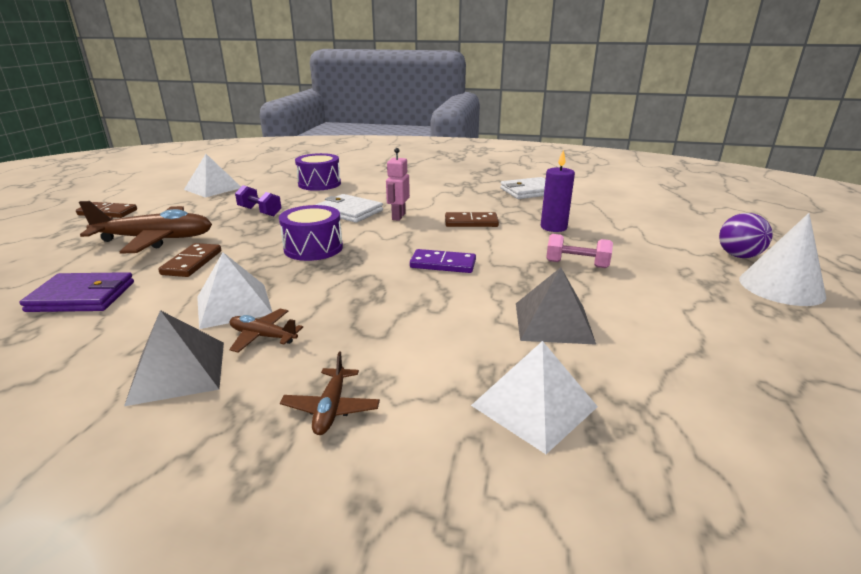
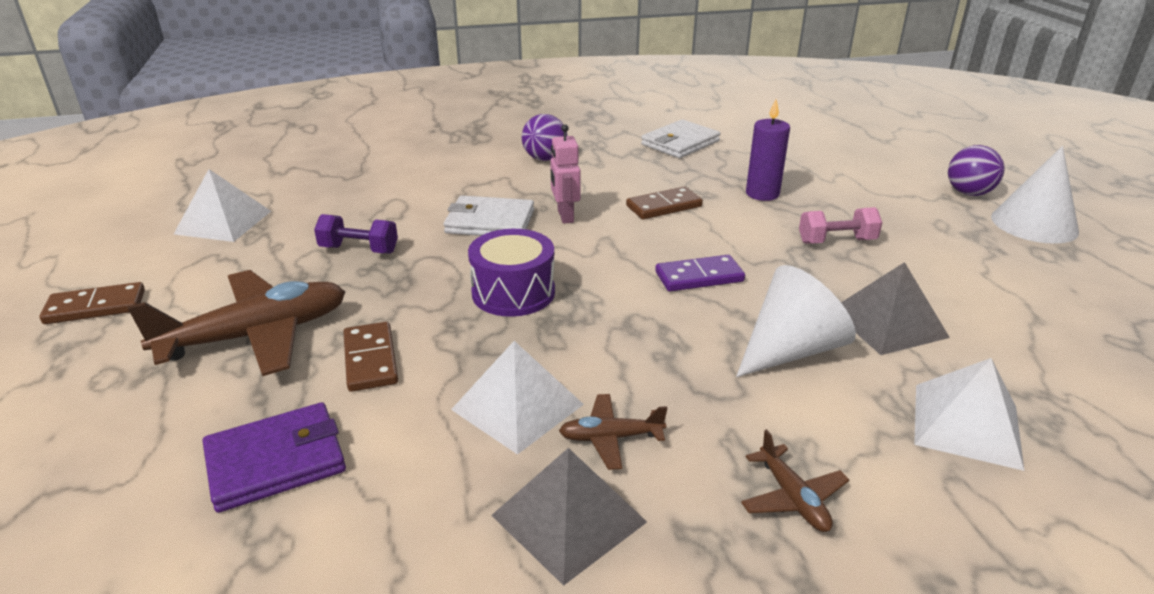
camera: 25 degrees left, 5 degrees up
purple drum [295,153,341,191] -> none
none -> purple ball [522,114,567,161]
none -> white cone [736,265,856,377]

